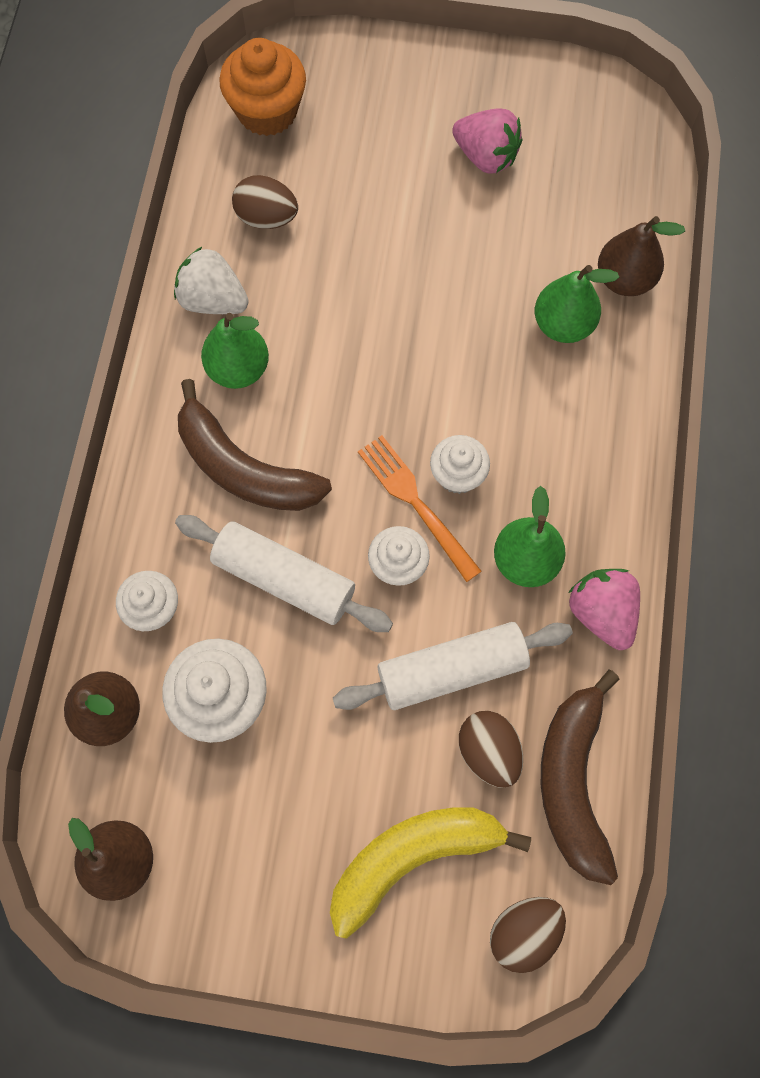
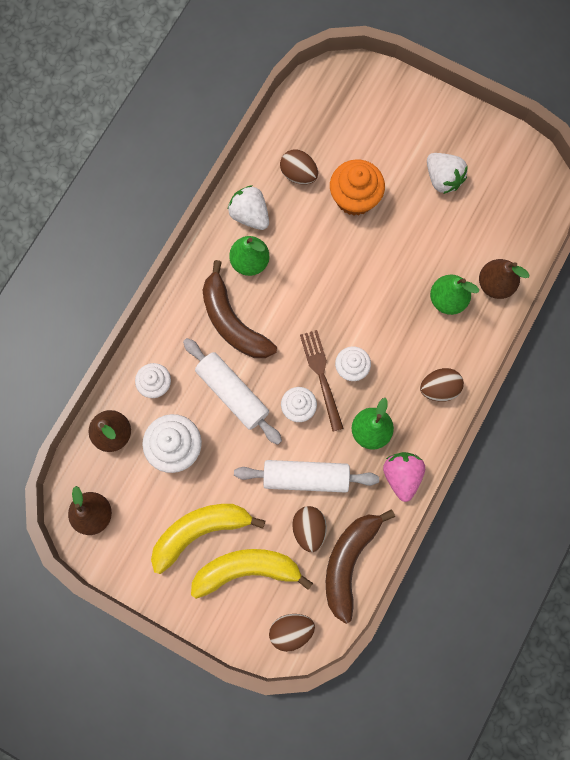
camera: 20 degrees right, 5 degrees up
orange cupcake [219,38,306,136] -> orange cupcake moved to [330,159,385,216]
orange fork [358,435,482,582] -> brown fork [300,330,344,432]
pink strawberry [452,109,522,173] -> white strawberry [427,153,468,194]
none -> yellow banana [151,504,265,574]
none -> brown egg [420,368,464,402]

